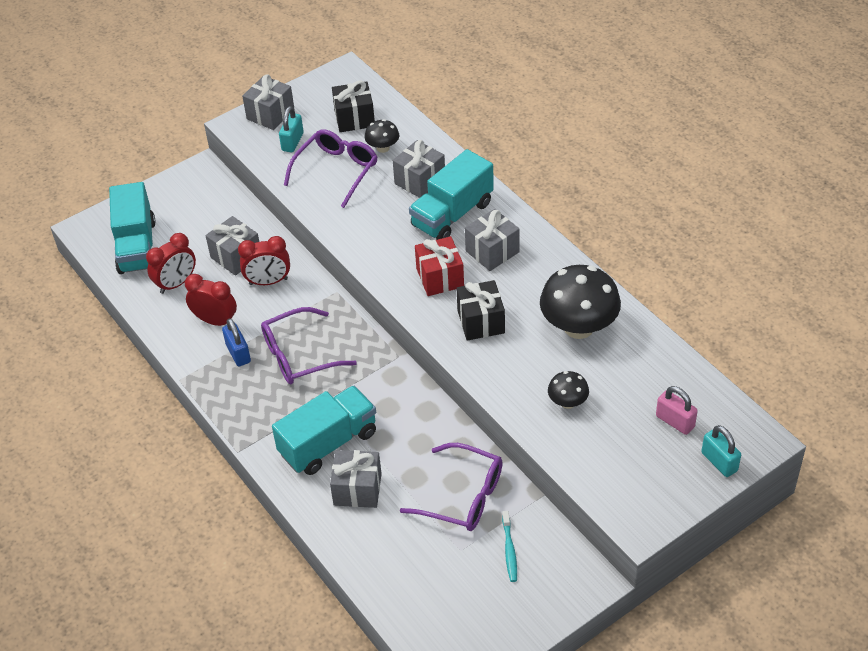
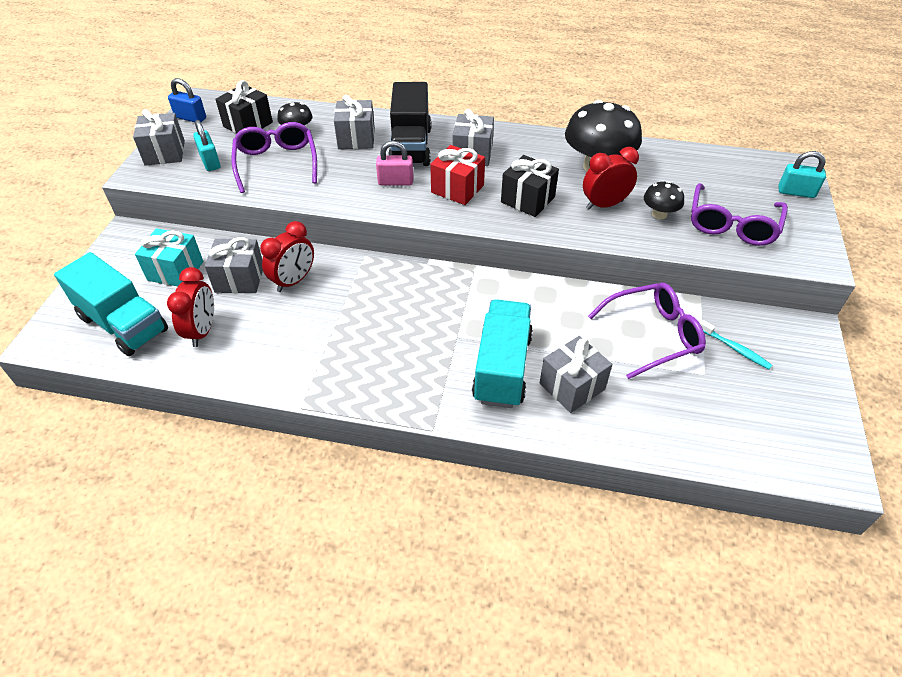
camera: 45 degrees left, 0 degrees up
red clock [185,274,237,326] -> red clock moved to [583,147,639,209]
blue padlock [222,318,251,366] -> blue padlock moved to [168,78,206,122]
purple glasses [261,307,357,384] -> purple glasses moved to [691,183,788,246]
turquoise truck [409,149,494,240] -> black truck [388,82,431,166]
pink padlock [656,386,698,435] -> pink padlock moved to [376,141,414,185]
none -> turquoise gift [135,228,203,286]

